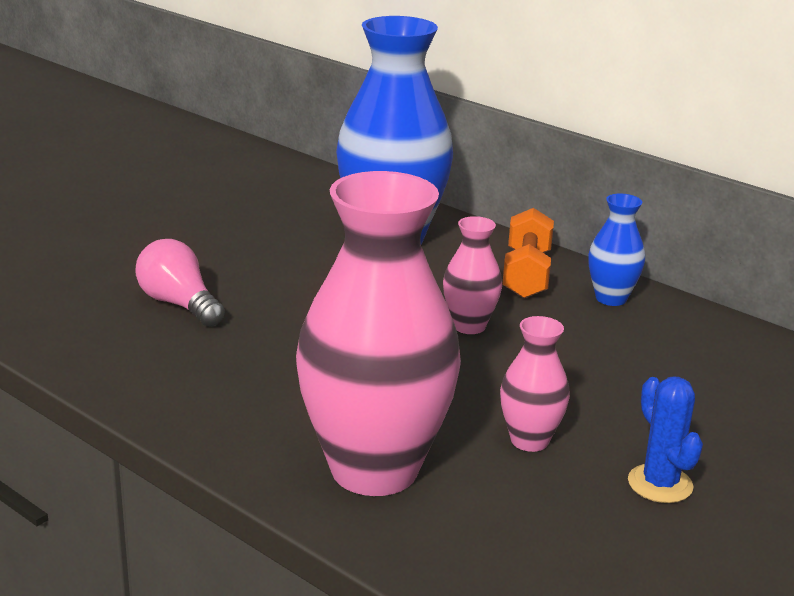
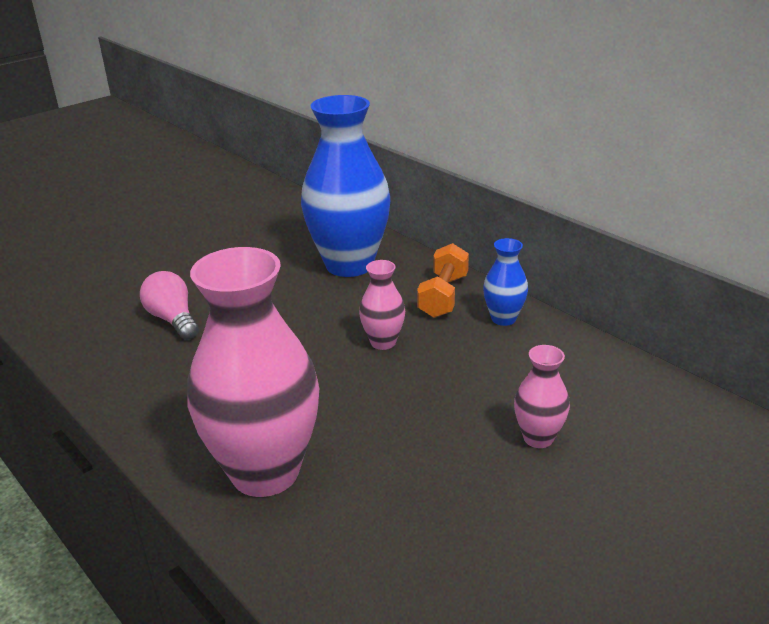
camera: 10 degrees right, 5 degrees up
pink vase [500,316,570,452] -> pink vase moved to [514,345,570,448]
blue cactus [628,377,703,503] -> none

